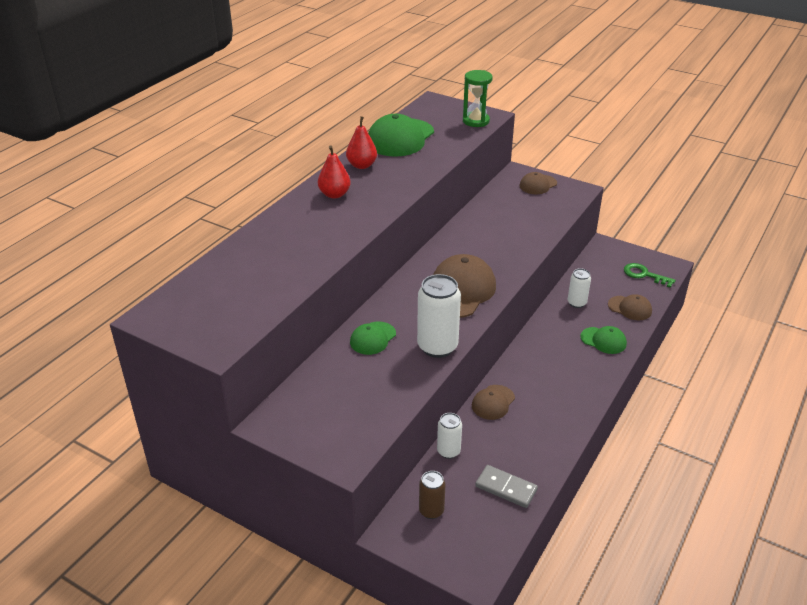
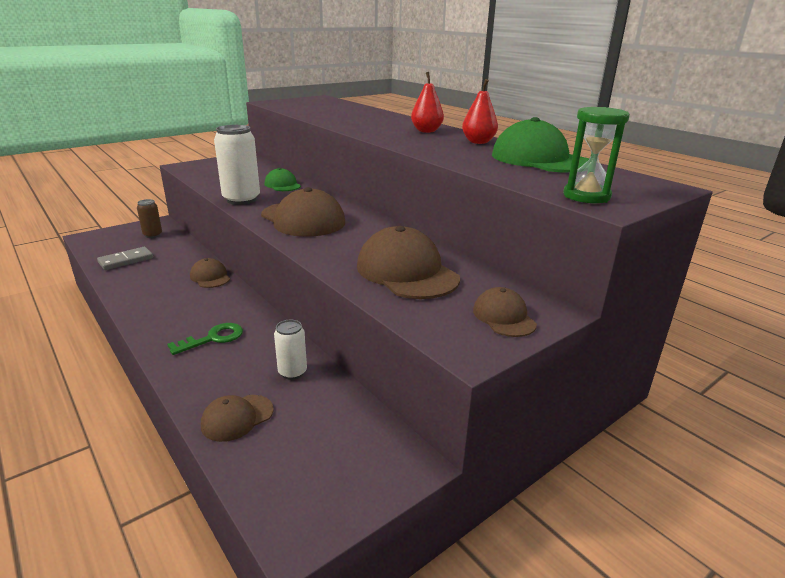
camera: 110 degrees right, 10 degrees down
white can [437,413,462,459] -> none
green cap [580,326,627,354] -> none
green key [624,263,676,288] -> green key moved to [167,323,243,355]
none -> brown cap [357,226,460,299]

